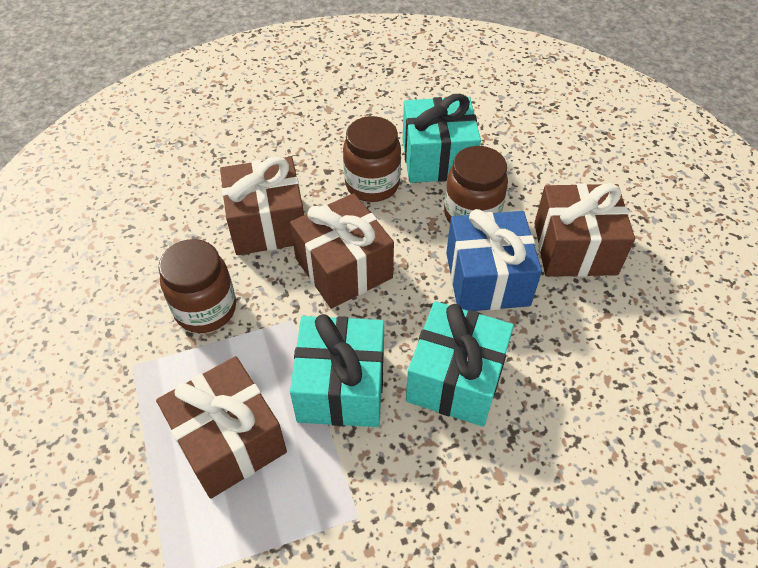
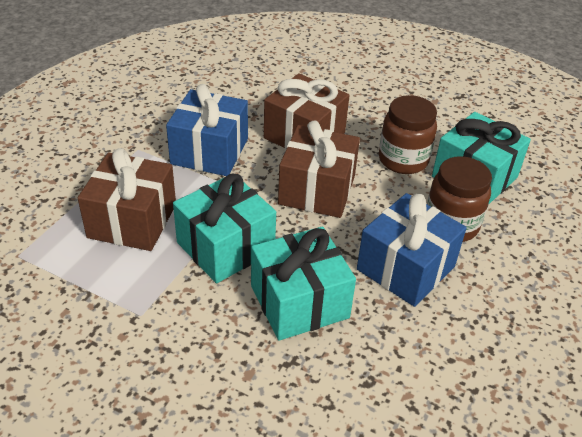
camera: 45 degrees right, 10 degrees down
brown jar [158,239,236,333] -> blue gift [166,84,248,176]
brown gift [534,183,635,277] -> none

